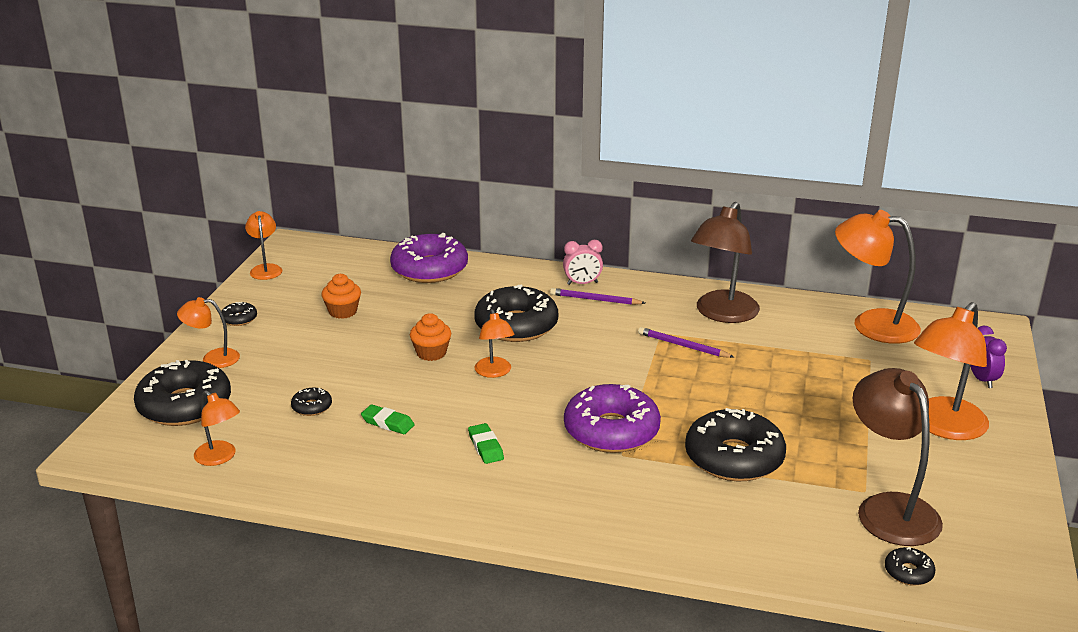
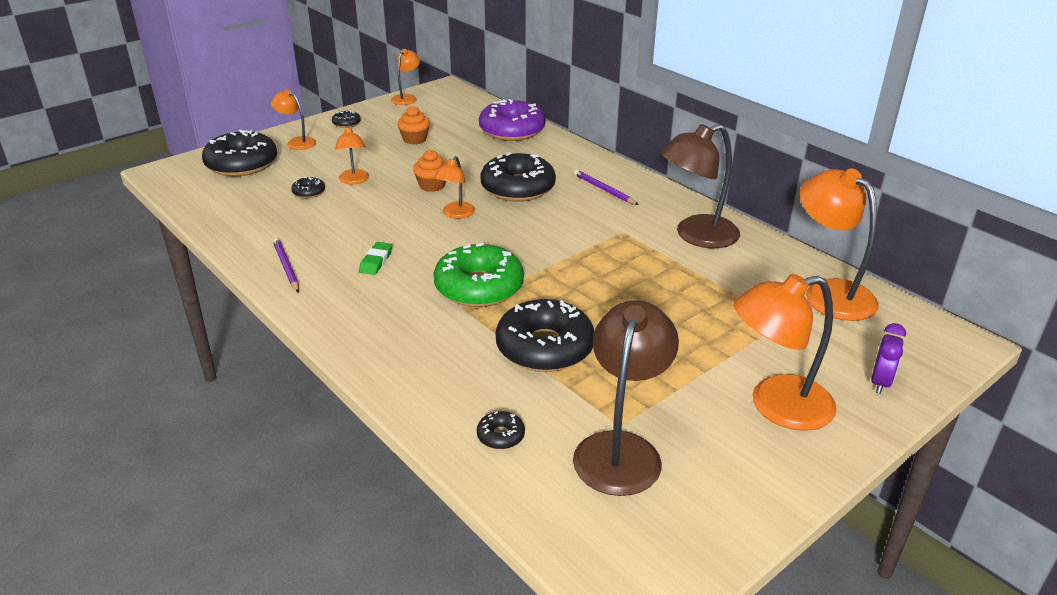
camera: 35 degrees right, 5 degrees up
orange lamp [194,391,240,466] -> orange lamp moved to [335,125,369,184]
green eraser [361,404,415,434] -> none
pink clock [563,240,603,285] -> none
purple donut [564,384,661,453] -> green donut [433,243,524,307]
purple pencil [638,327,734,358] -> purple pencil moved to [273,238,299,293]
black donut [885,547,935,586] -> black donut moved to [477,411,525,449]

